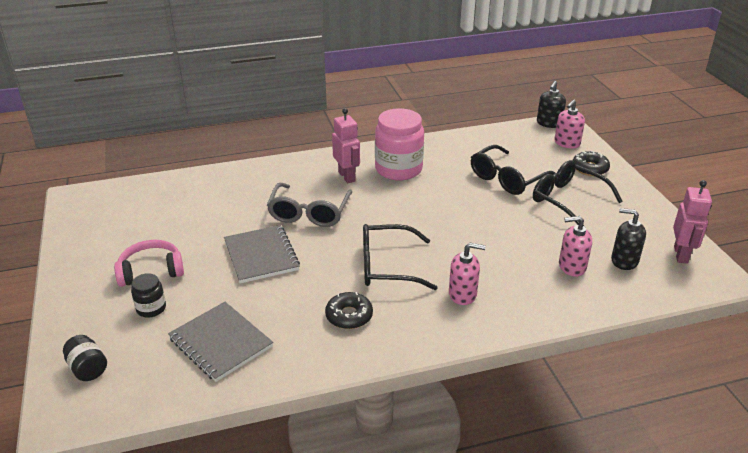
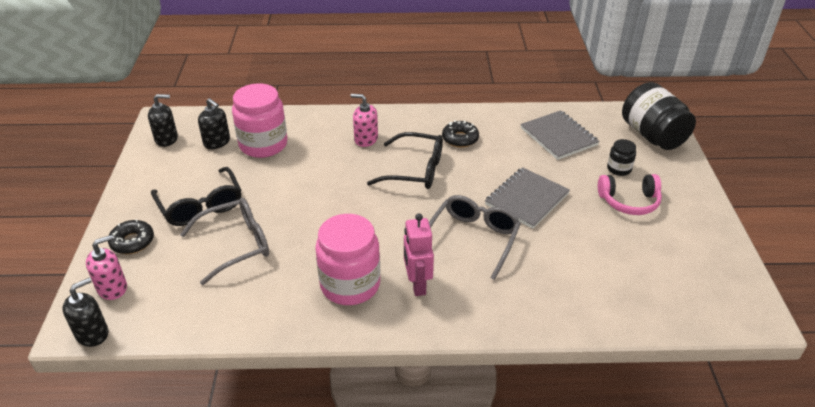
camera: 165 degrees left, 5 degrees up
black jar [63,335,107,381] -> black jar [622,82,696,150], size x2.07
grey notebook [224,225,300,283] -> grey notebook turned 45 degrees clockwise [485,167,570,228]
black glasses [471,145,555,195] -> grey glasses [180,198,269,285]
pink soap dispenser [559,216,592,277] -> pink jar [232,83,287,158]
pink robot [673,180,712,264] -> black soap dispenser [148,94,178,147]

